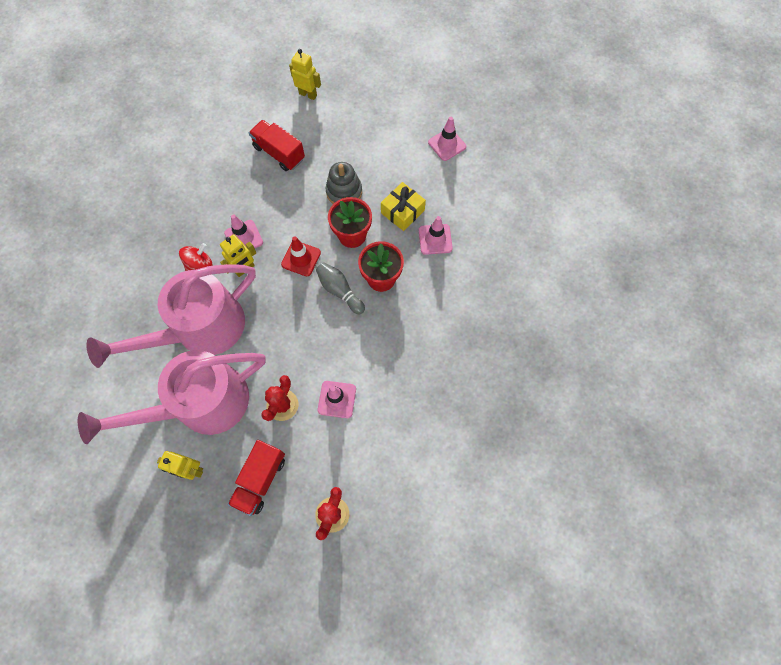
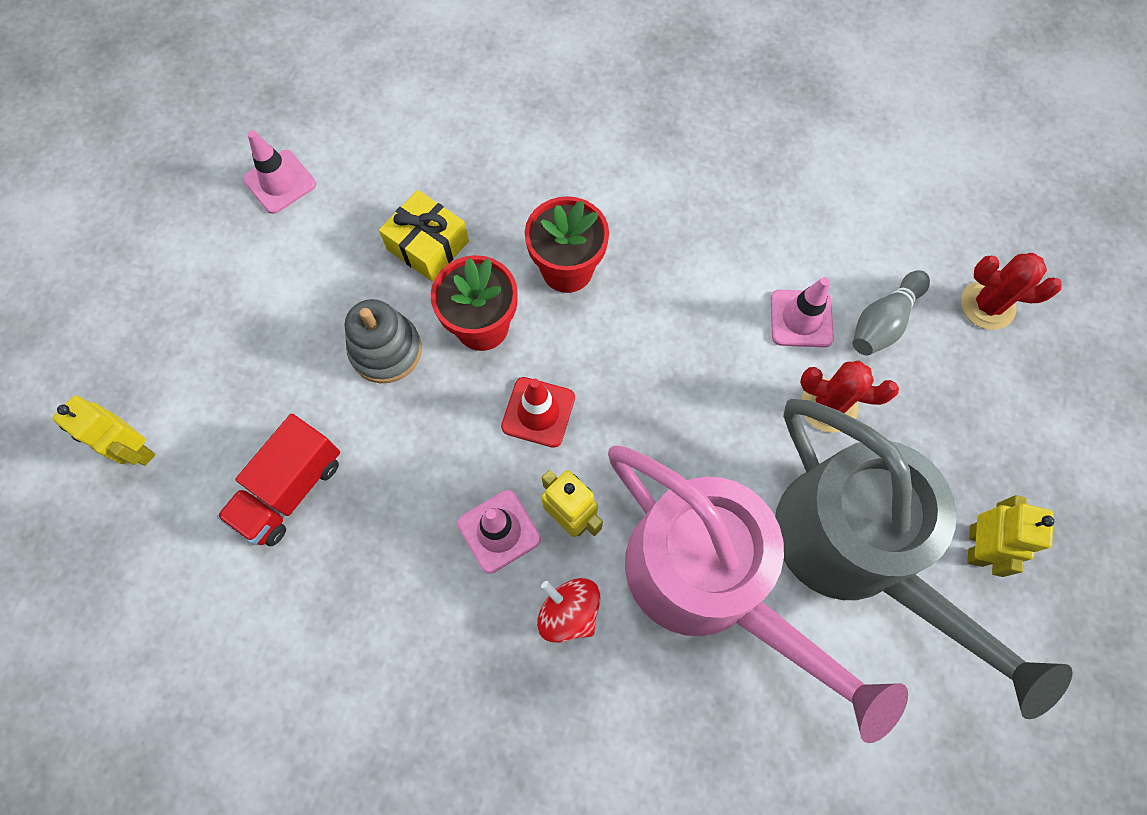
camera: 95 degrees left, 0 degrees up
pink watering can [78,350,266,444] -> grey watering can [775,399,1073,719]
red truck [228,440,285,516] -> none
yellow robot [289,49,321,100] -> yellow robot turned 75 degrees counterclockwise [52,395,155,466]
grey bowling pin [316,262,365,314] -> grey bowling pin moved to [853,270,930,355]
pink traffic cone [419,216,453,255] -> none

